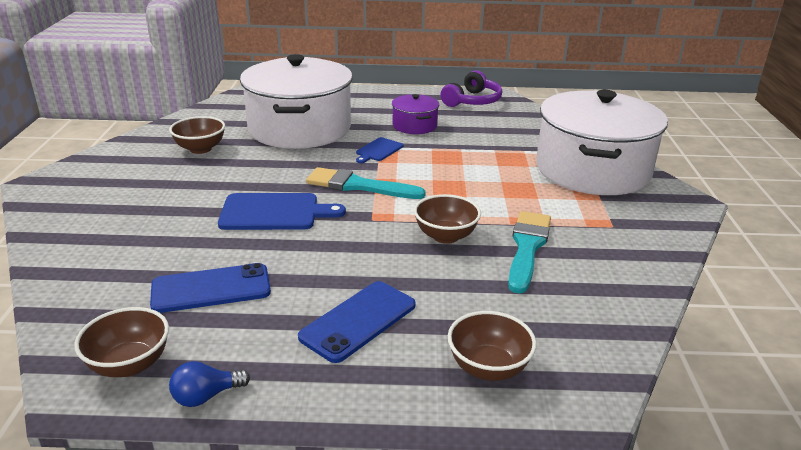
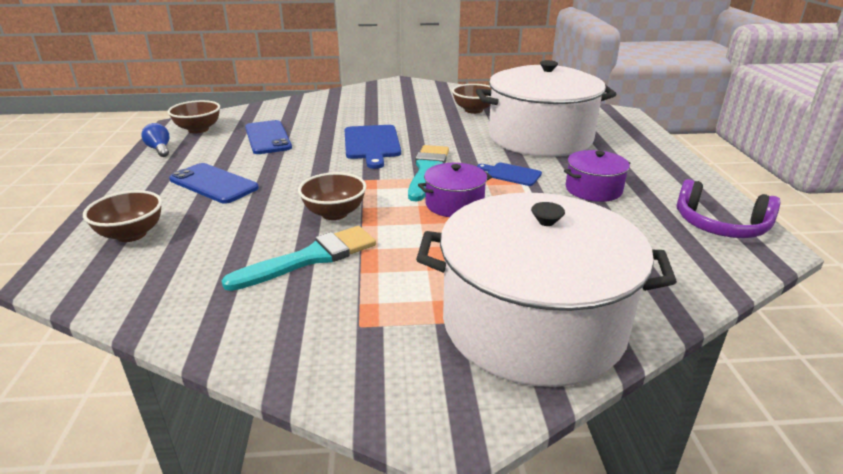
camera: 85 degrees right, 0 degrees up
turquoise brush [508,211,551,294] -> turquoise brush turned 45 degrees counterclockwise [222,226,376,291]
none -> purple pot [418,163,492,217]

